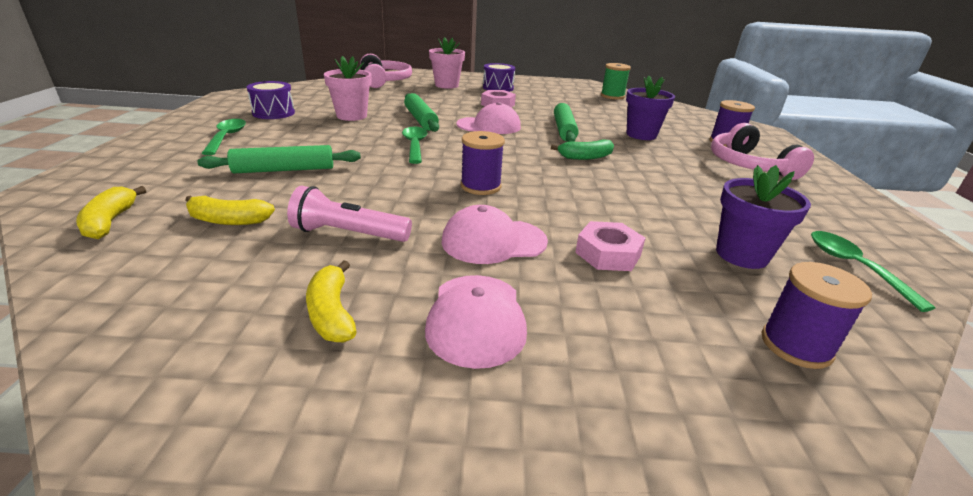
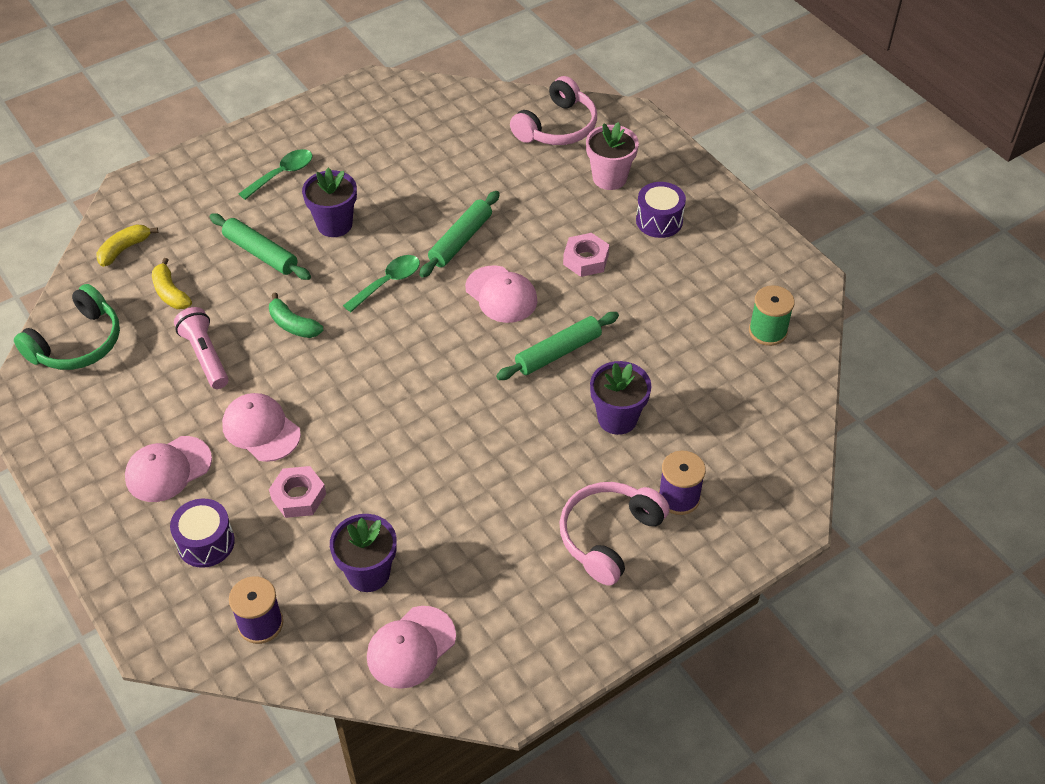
camera: 55 degrees right, 20 degrees up
purple drum [247,81,295,119] -> purple drum moved to [170,498,235,568]
yellow banana [306,260,357,342] -> none
pink flower pot [324,56,371,121] -> none
purple spool [461,131,505,195] -> none
green banana [551,139,614,160] -> green banana moved to [269,293,323,338]
green spoon [811,231,936,312] -> pink cap [367,606,456,689]
none -> green headphones [14,284,120,370]
none -> purple flower pot [302,168,357,237]

